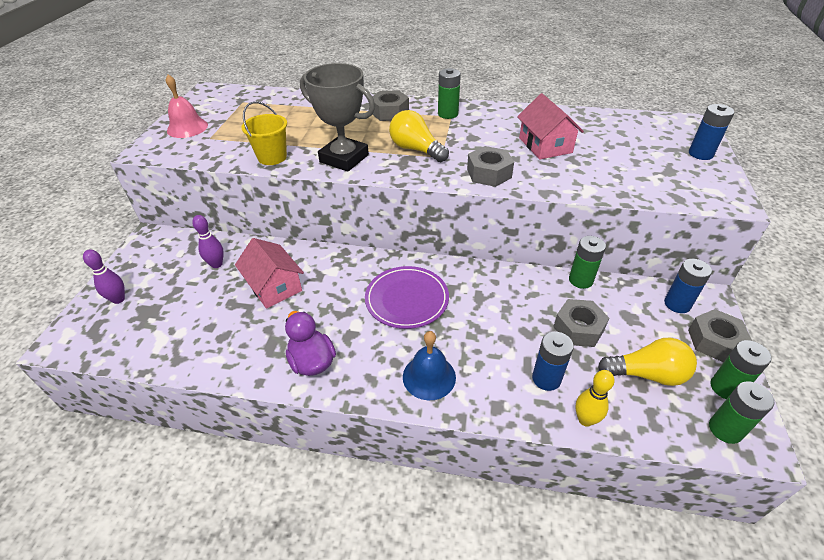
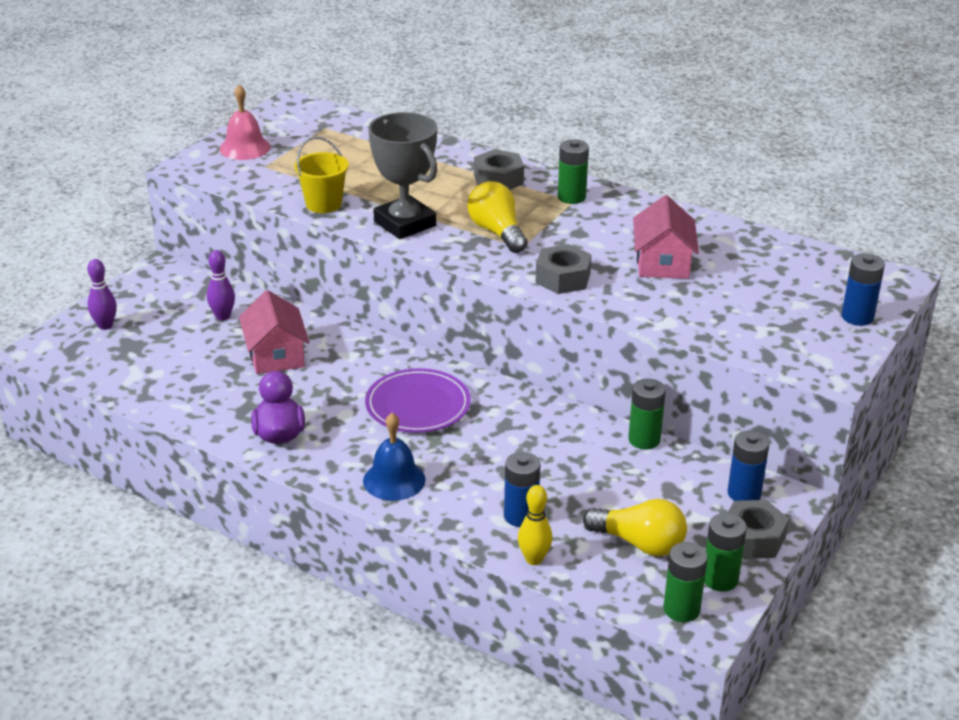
camera: 20 degrees right, 10 degrees down
grey nut [553,299,609,347] -> none

